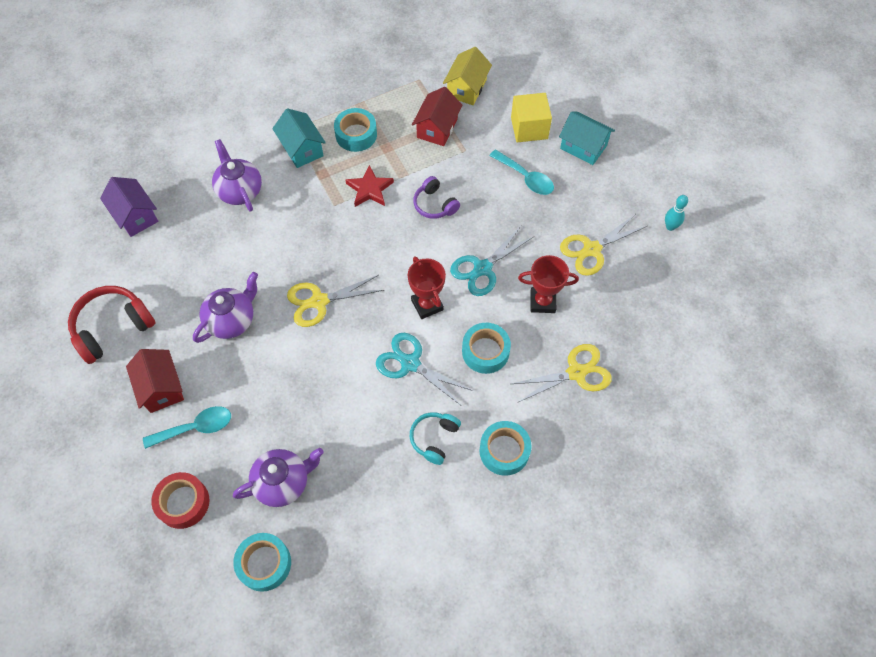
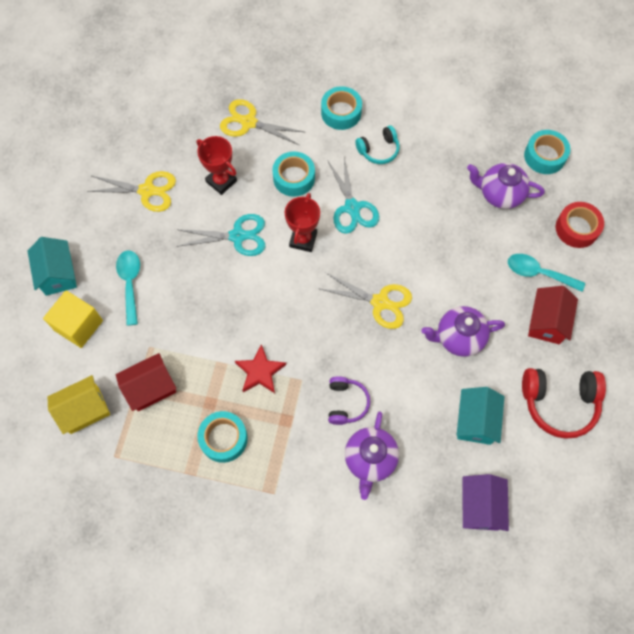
camera: 140 degrees left, 5 degrees up
turquoise house [272,108,326,168] -> turquoise house moved to [457,387,505,445]
purple headphones [413,176,460,219] -> purple headphones moved to [328,376,371,425]
turquoise bowling pin [665,195,688,231] -> none

